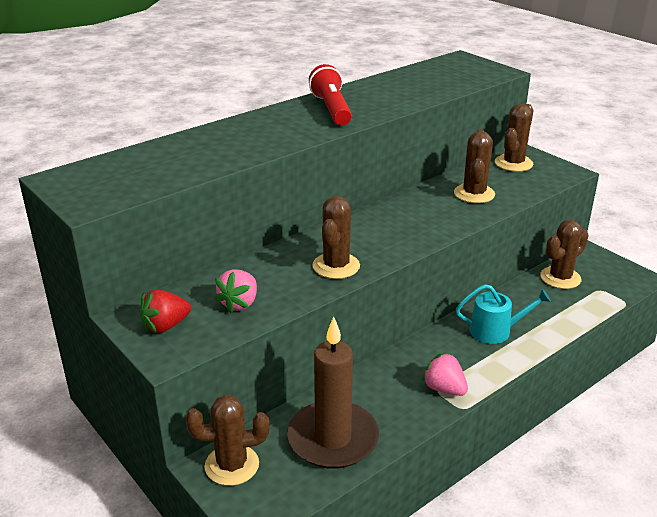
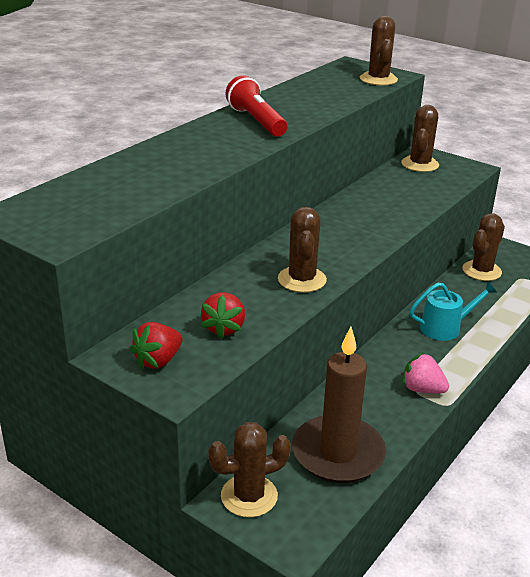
camera: 15 degrees left, 0 degrees up
pink strawberry [214,269,257,313] -> red strawberry [201,292,245,339]
brown cactus [454,129,495,203] -> brown cactus moved to [360,16,398,86]

